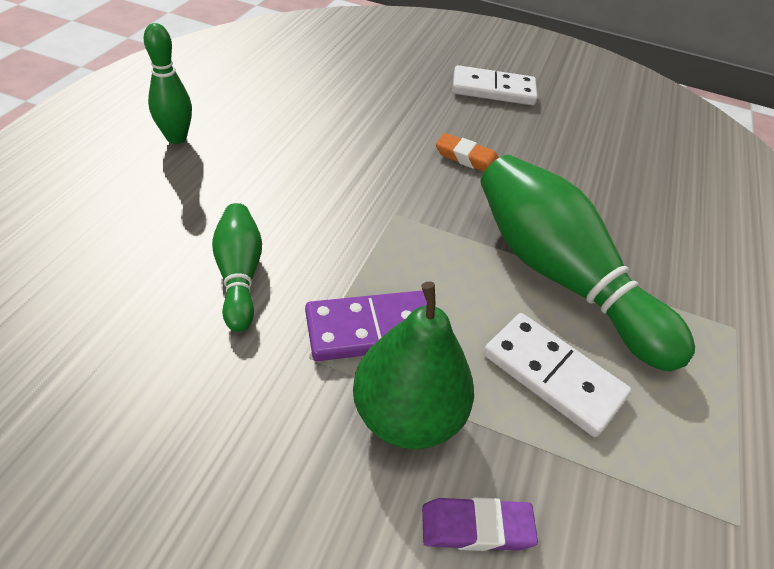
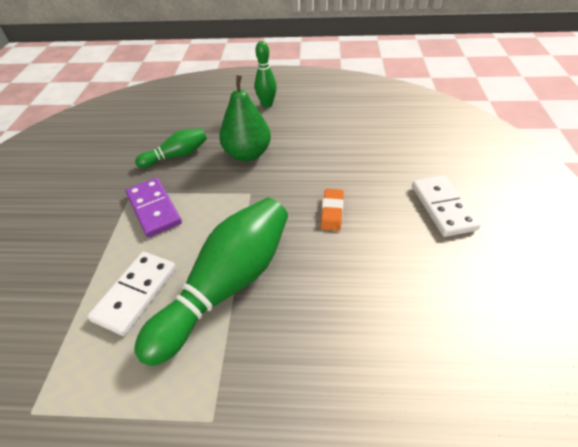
camera: 80 degrees right, 0 degrees up
green pear [353,282,474,449] -> green pear moved to [219,75,271,162]
purple eraser [422,497,538,551] -> none

